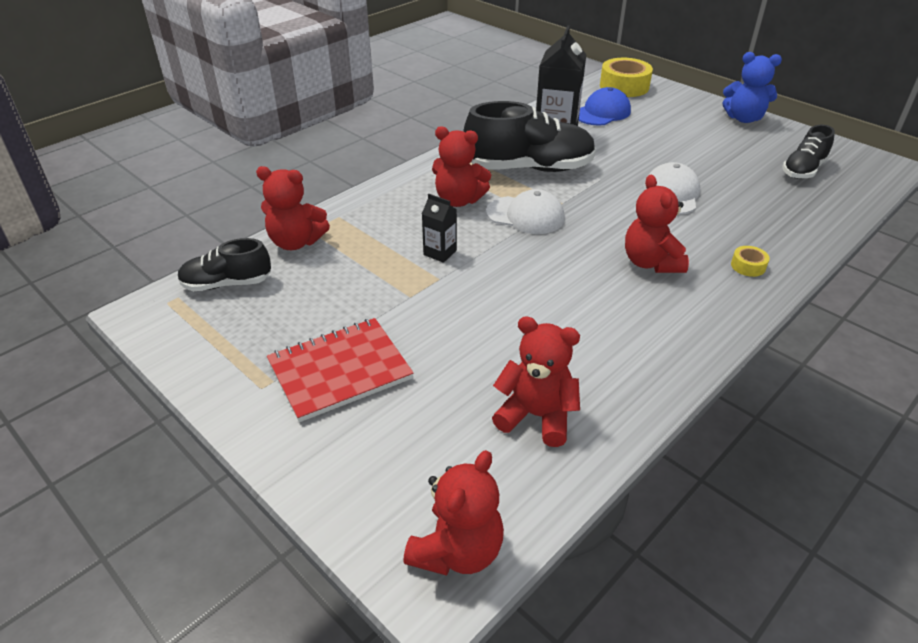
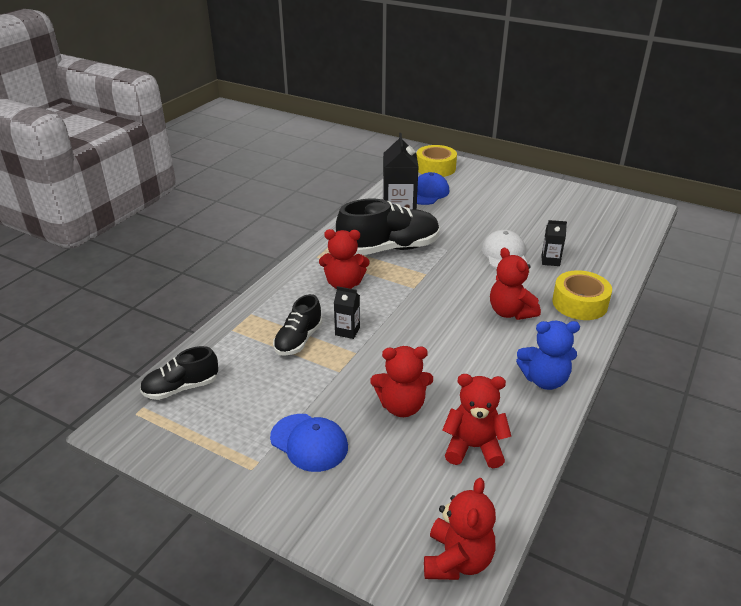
camera: 15 degrees left, 5 degrees down
red teddy bear [256,166,330,250] -> red teddy bear moved to [370,346,433,417]
red notebook [267,318,414,422] -> blue cap [270,414,348,472]
white cap [486,189,565,234] -> none
blue teddy bear [722,52,782,123] -> blue teddy bear moved to [516,321,580,390]
yellow tape [731,246,770,277] -> yellow tape [552,270,612,320], size x2.13
black shoe [782,125,835,179] -> black shoe moved to [273,294,322,356]
none -> black carton [541,220,567,266]

